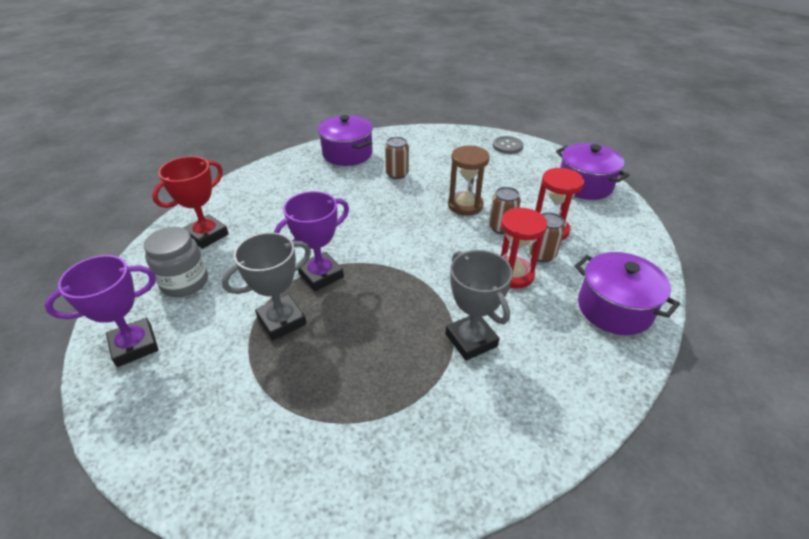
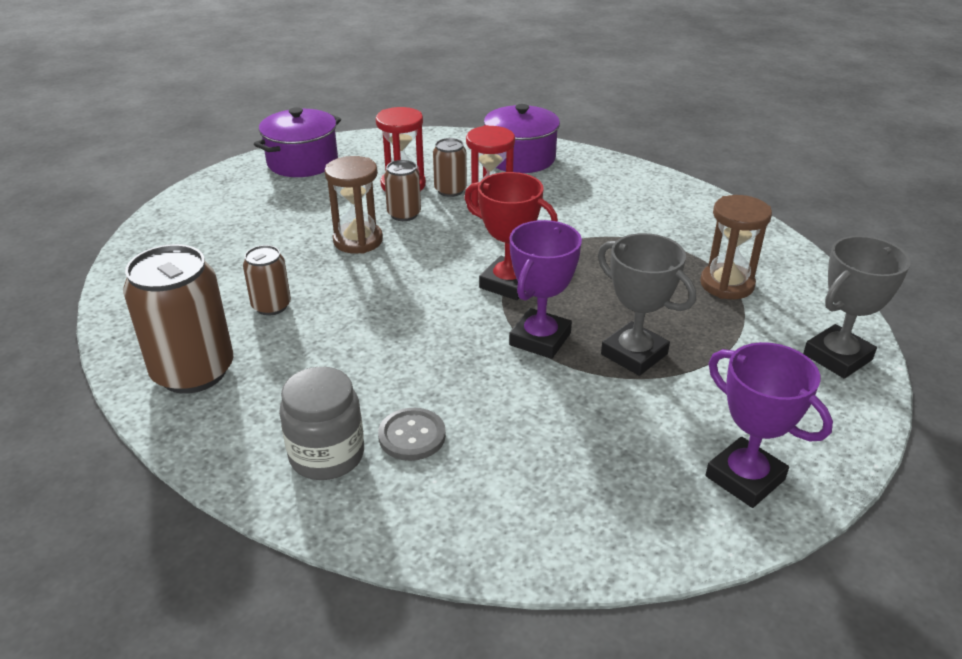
camera: 100 degrees left, 5 degrees down
grey jar [144,227,208,297] -> grey jar moved to [279,367,364,480]
red trophy [152,156,229,249] -> red trophy moved to [464,172,558,300]
purple trophy [274,191,349,291] -> purple trophy turned 75 degrees clockwise [509,220,582,359]
purple pot [318,115,373,166] -> brown can [123,244,233,394]
grey trophy [445,250,513,361] -> grey trophy moved to [803,236,911,379]
grey button [493,136,523,154] -> grey button moved to [378,408,446,461]
none -> brown hourglass [700,195,772,299]

